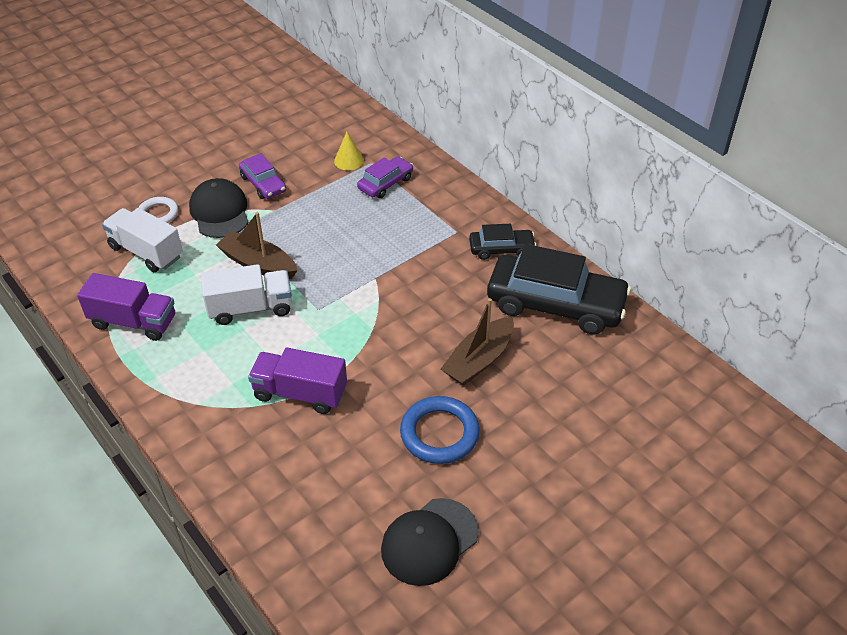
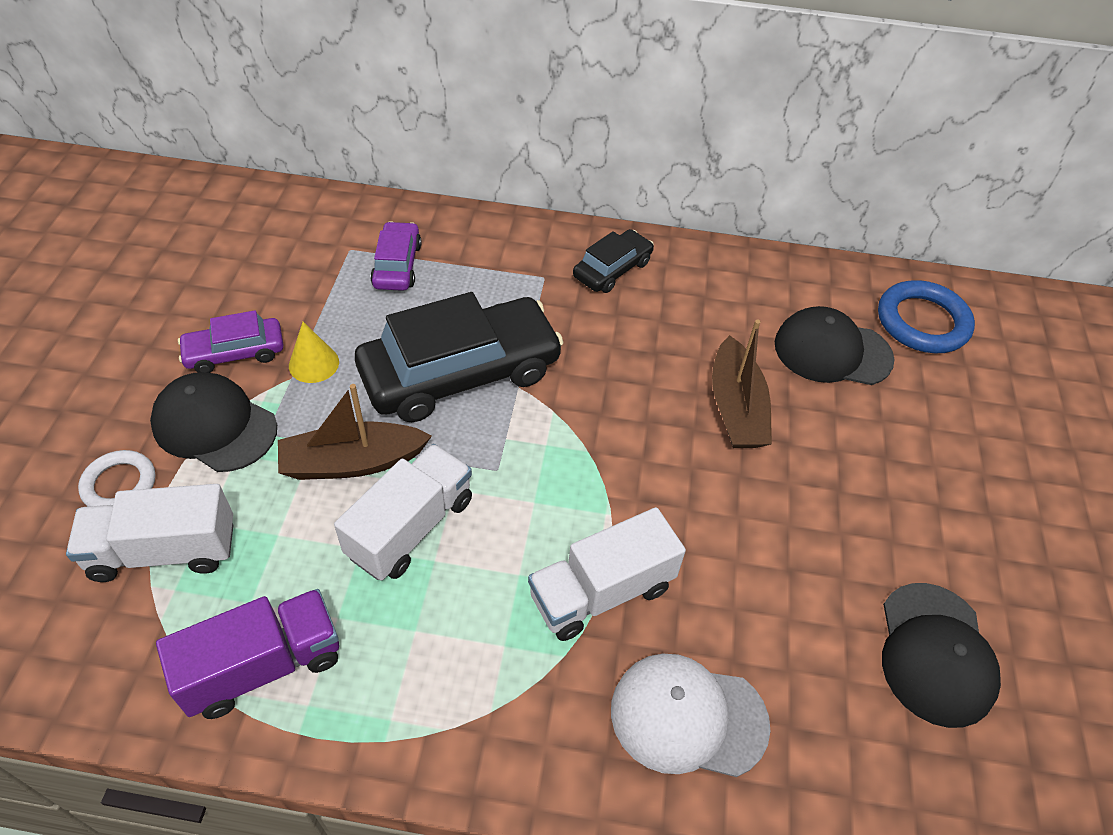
camera: 45 degrees left, 5 degrees up
purple car [239,153,286,199] -> purple car turned 150 degrees clockwise [178,310,283,373]
purple truck [248,347,347,414] -> white truck [528,507,686,641]
yellow cone [334,132,364,170] -> yellow cone moved to [289,322,339,383]
blue ring [400,396,480,464] -> blue ring moved to [878,280,975,353]
black car [487,244,631,335] -> black car moved to [355,292,564,422]
none -> white cap [611,654,770,777]
none -> black cap [775,306,895,385]

